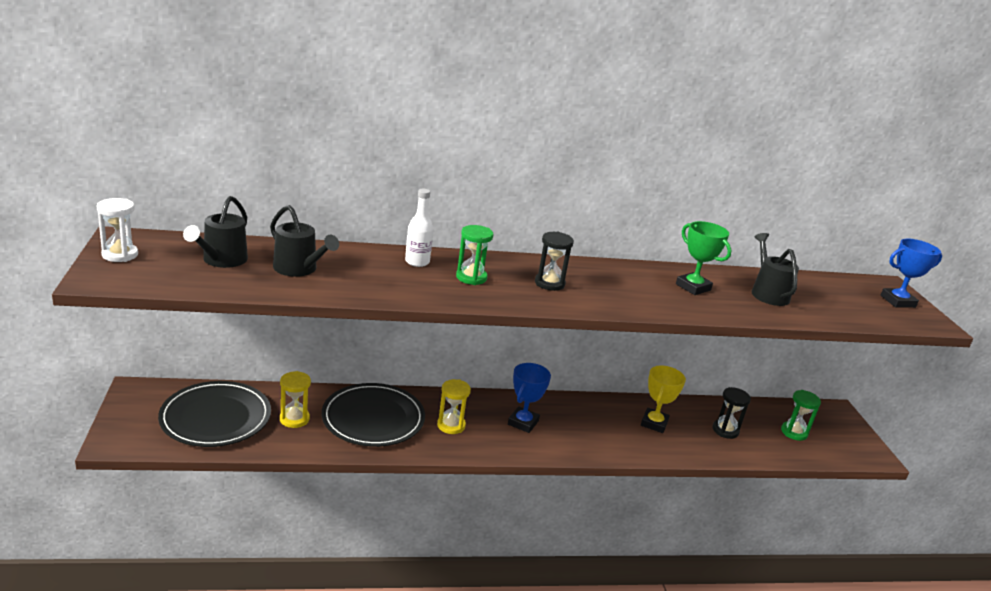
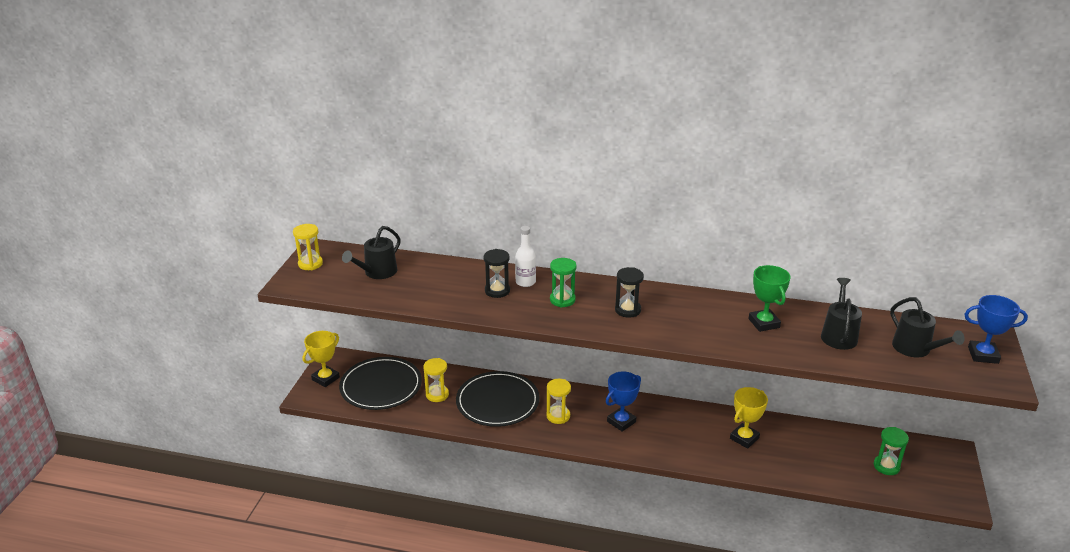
camera: 25 degrees right, 5 degrees up
white hourglass [97,198,138,262] -> yellow hourglass [293,224,323,270]
black watering can [270,205,339,277] -> black watering can moved to [890,297,965,358]
black hourglass [712,387,751,439] -> black hourglass moved to [484,249,510,298]
none -> yellow trophy [303,331,340,387]

